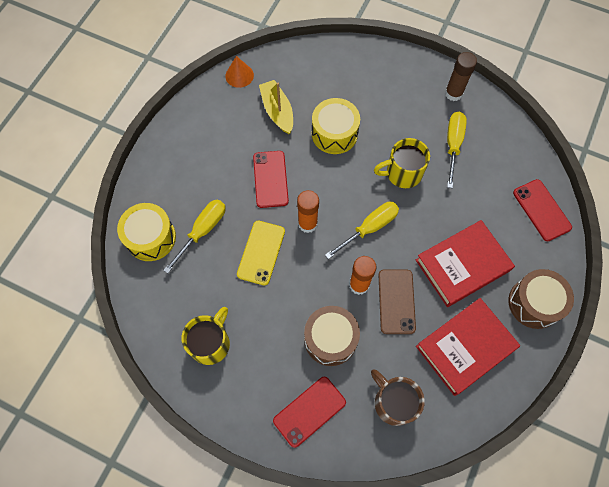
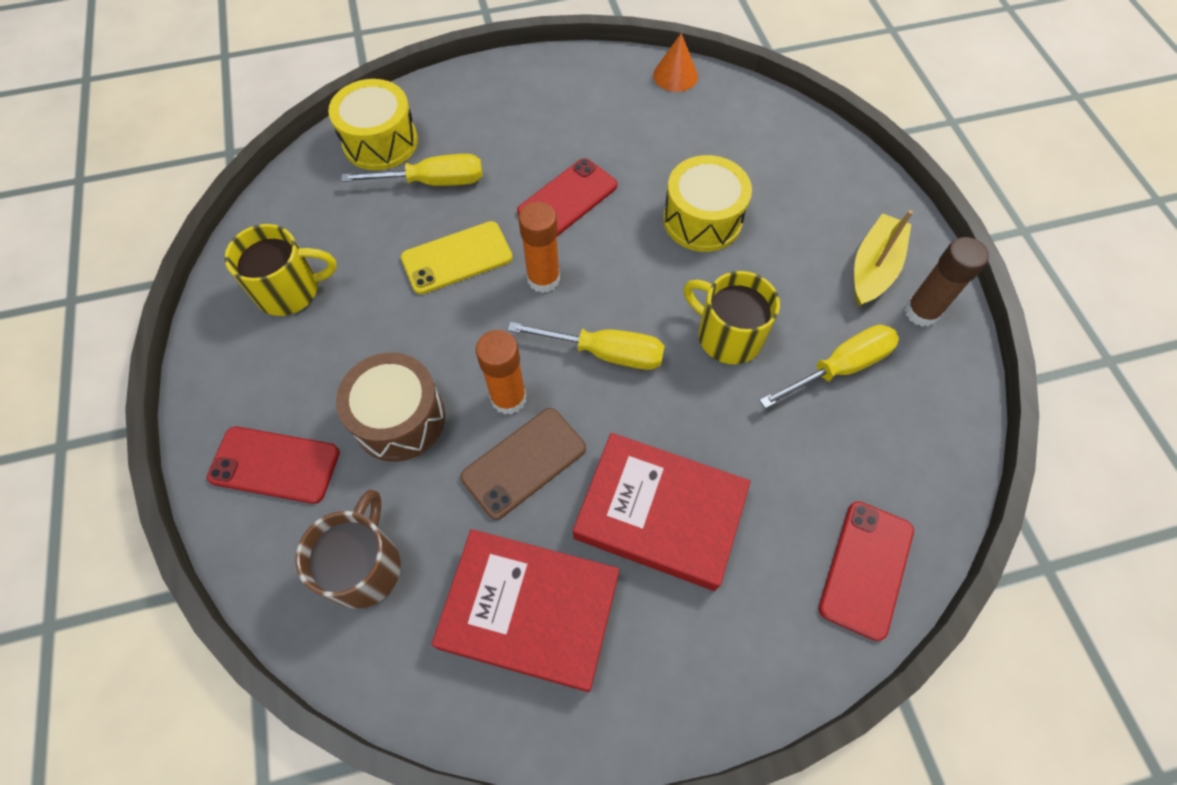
camera: 50 degrees right, 5 degrees down
yellow boat [259,80,293,134] -> yellow boat moved to [854,210,913,306]
brown drum [508,269,574,329] -> none

